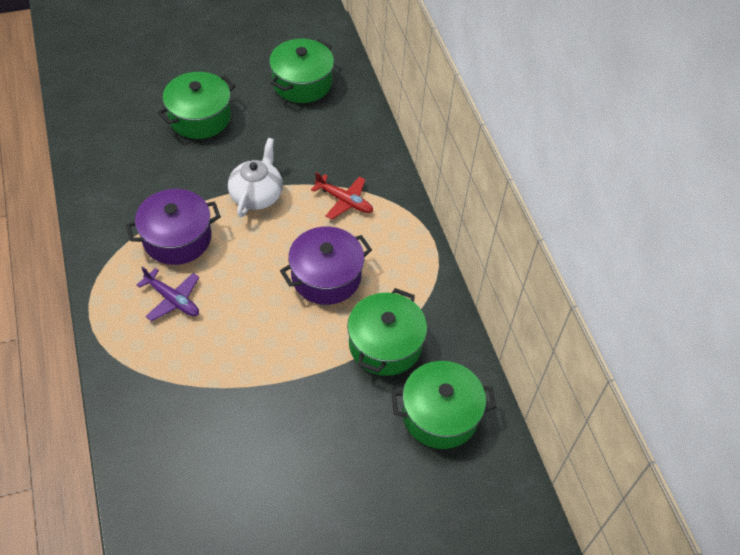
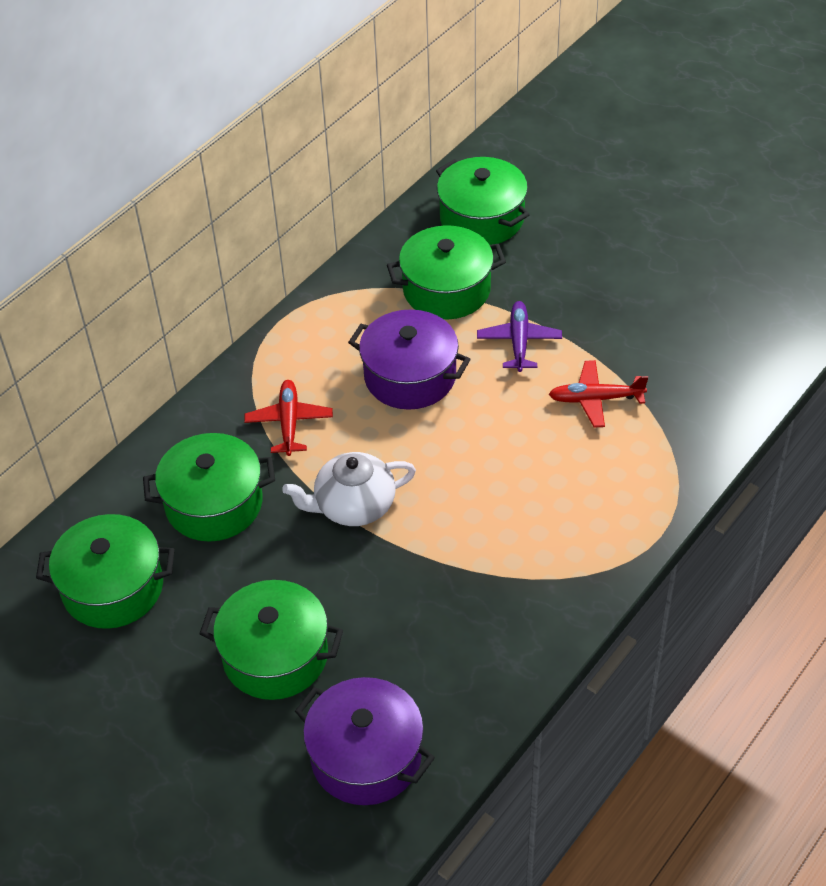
camera: 120 degrees left, 5 degrees down
purple pot [126,189,221,265] -> purple pot moved to [295,677,435,805]
purple plane [137,266,199,321] -> purple plane moved to [477,301,562,372]
none -> green pot [143,433,275,542]
none -> red plane [549,360,648,427]

